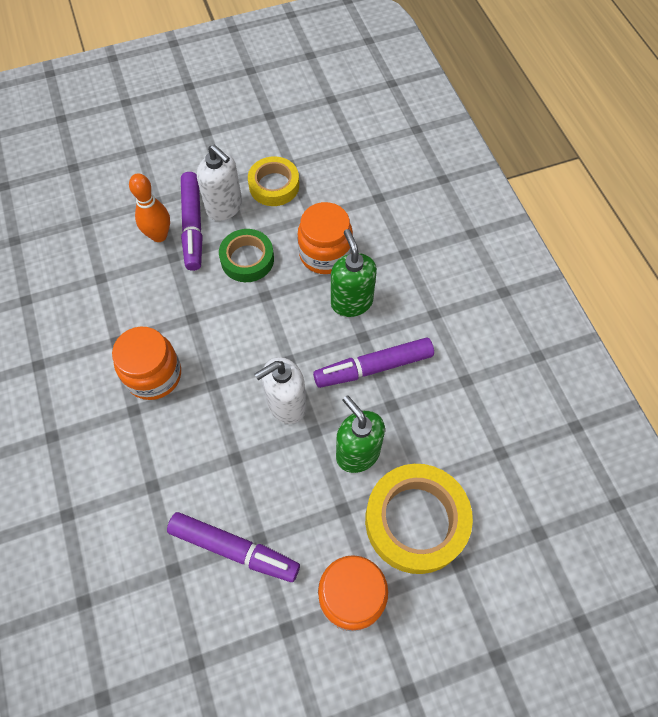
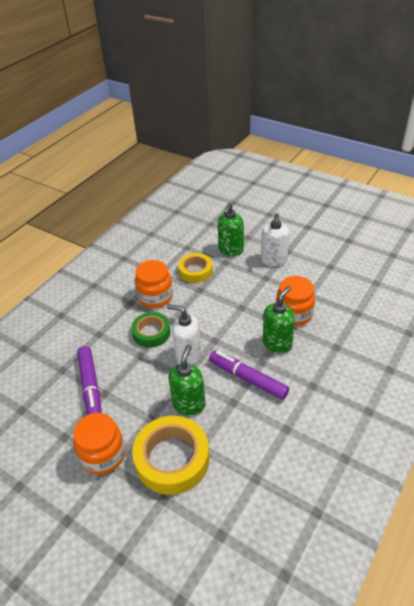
camera: 55 degrees right, 20 degrees down
orange bowling pin [129,173,170,242] -> green soap dispenser [218,203,244,256]
purple marker [181,172,203,271] -> none
green tape [219,229,274,282] -> green tape moved to [131,312,170,348]
yellow tape [248,156,299,206] -> yellow tape moved to [178,253,213,283]

